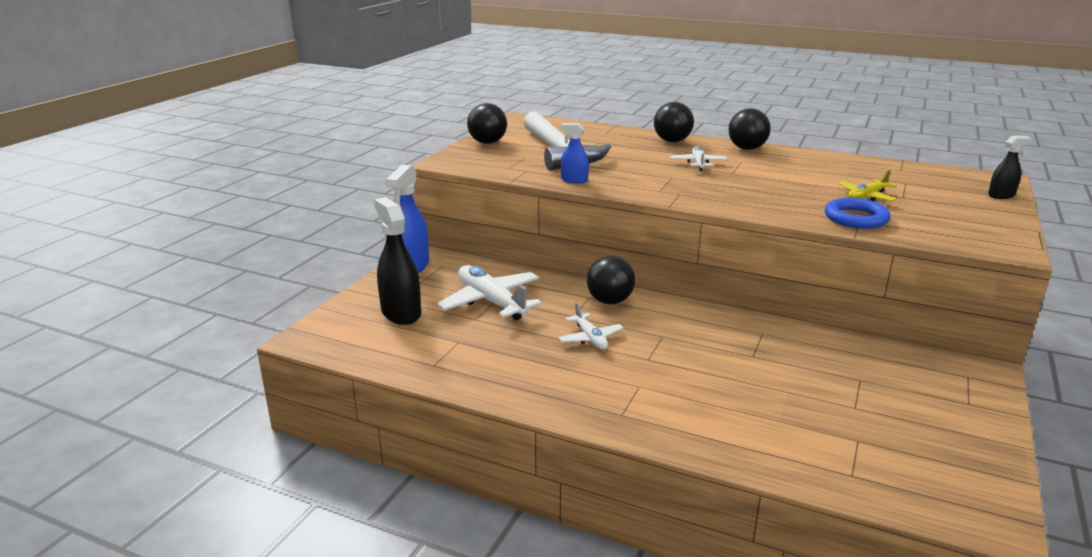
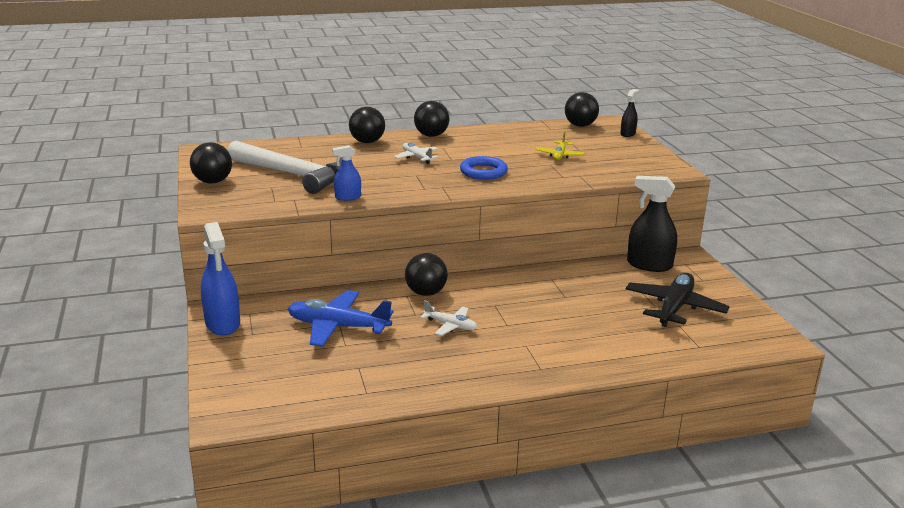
camera: 40 degrees left, 0 degrees up
black spray bottle [374,197,421,325] -> black spray bottle moved to [627,176,677,272]
white plane [437,265,542,320] -> blue plane [288,290,394,347]
blue ring [825,198,890,229] -> blue ring moved to [460,156,508,180]
none -> black ball [565,92,599,127]
none -> black plane [626,273,730,327]

